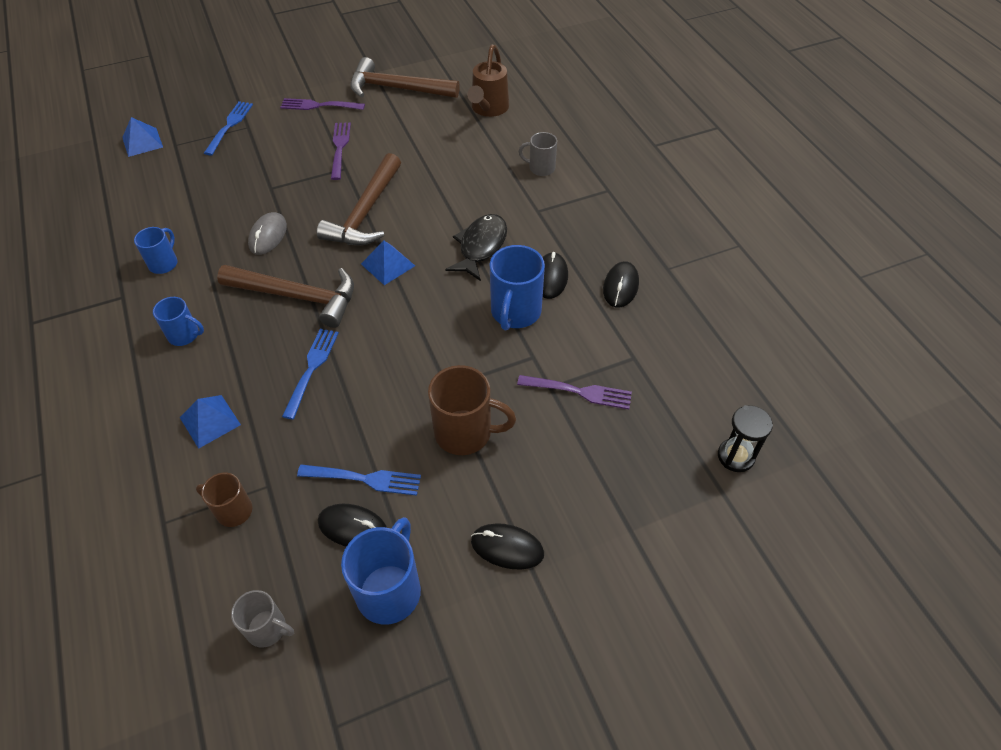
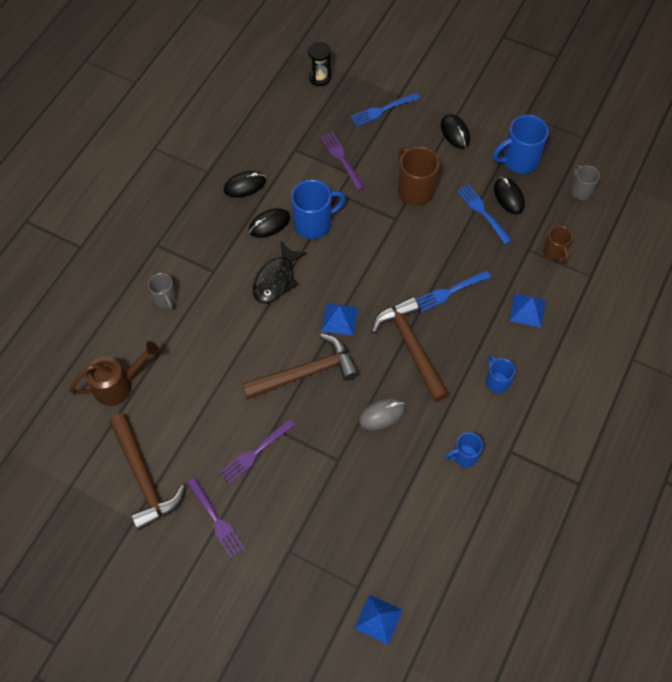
camera: 130 degrees left, 10 degrees up
blue fork [204,101,253,156] -> blue fork moved to [350,93,420,127]
black fish [445,214,507,281] -> black fish turned 45 degrees counterclockwise [253,242,307,303]

